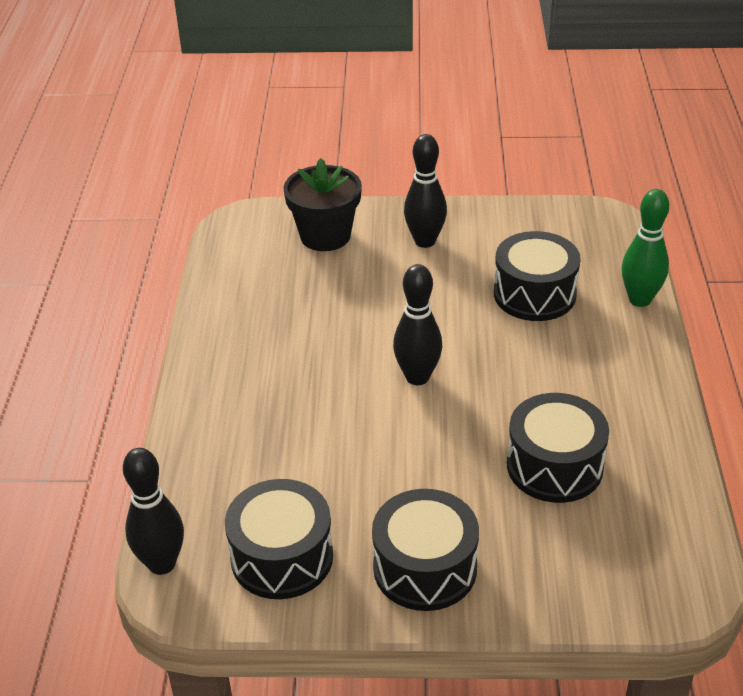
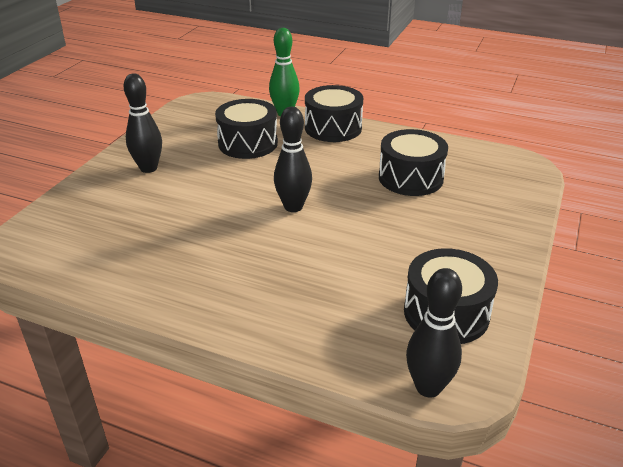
camera: 70 degrees left, 5 degrees down
black flower pot [283,158,362,251] -> none
black drum [372,489,479,611] -> black drum moved to [305,85,363,142]

